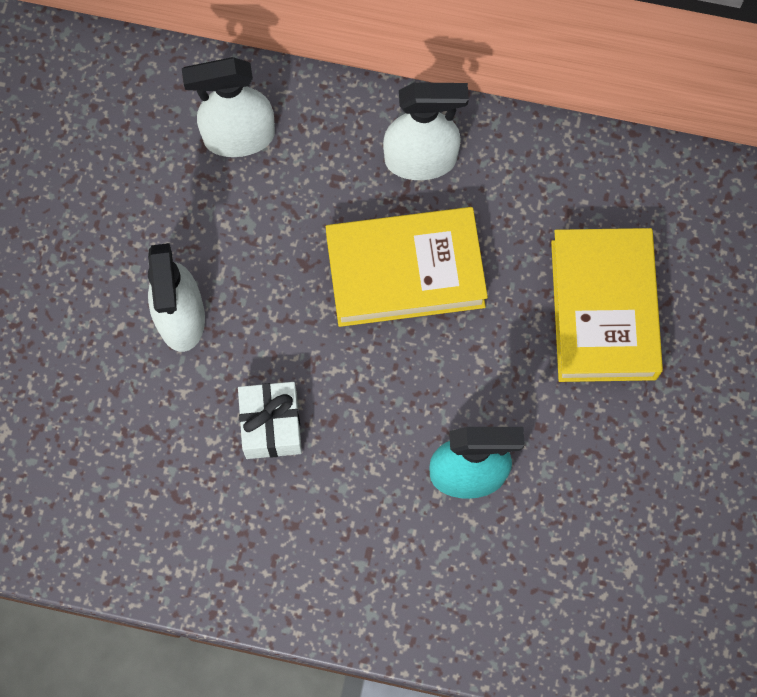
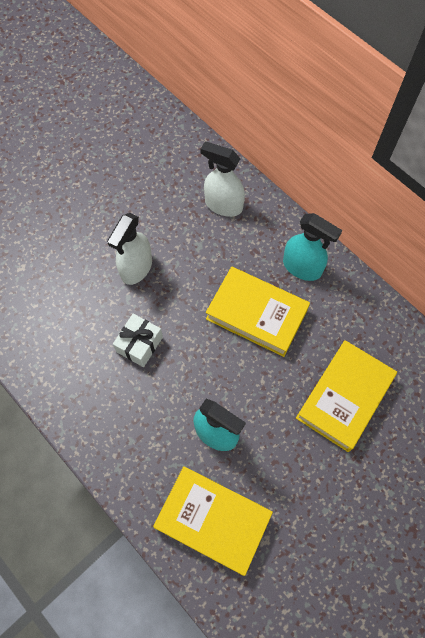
camera: 35 degrees right, 5 degrees down
white spray bottle [383,82,469,180] -> turquoise spray bottle [283,213,343,281]
none -> yellow book [153,466,273,576]

